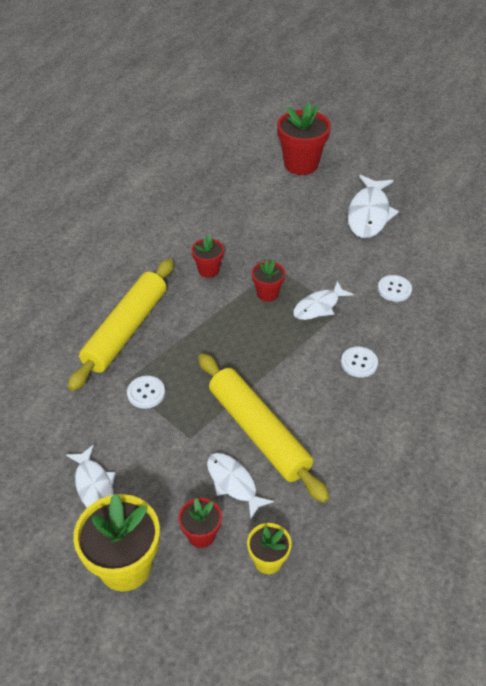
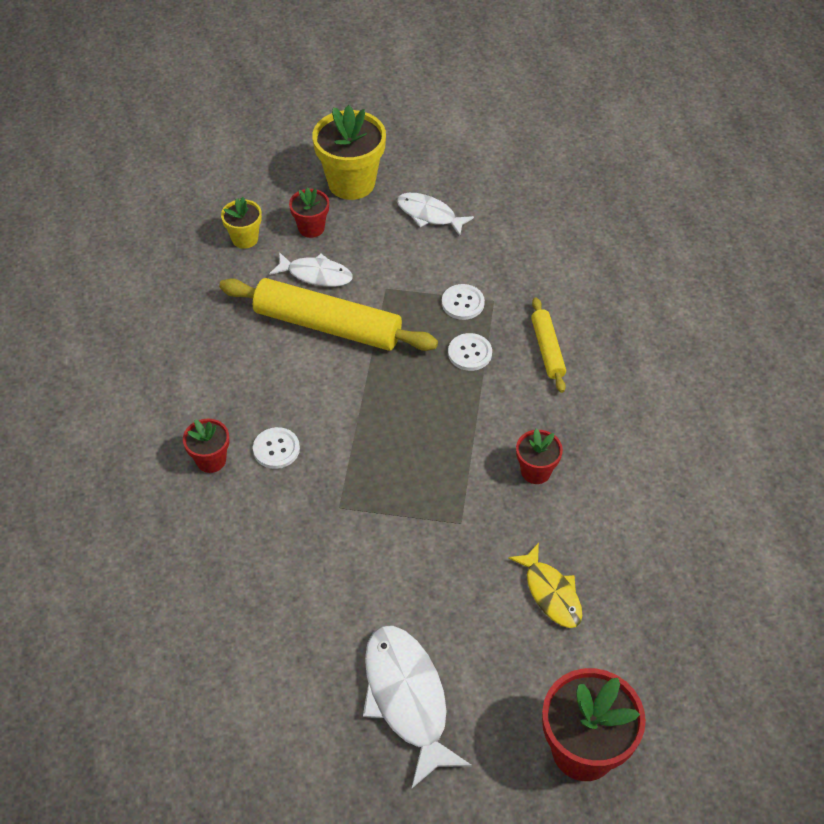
camera: 145 degrees right, 5 degrees up
yellow rolling pin [68,259,174,391] -> yellow rolling pin [531,297,566,393], size x0.51
red flower pot [252,260,285,302] -> red flower pot moved to [183,419,229,473]
white fish [293,281,354,320] -> none
white button [378,275,412,302] -> white button moved to [448,333,492,371]
none -> yellow fish [508,543,582,628]

